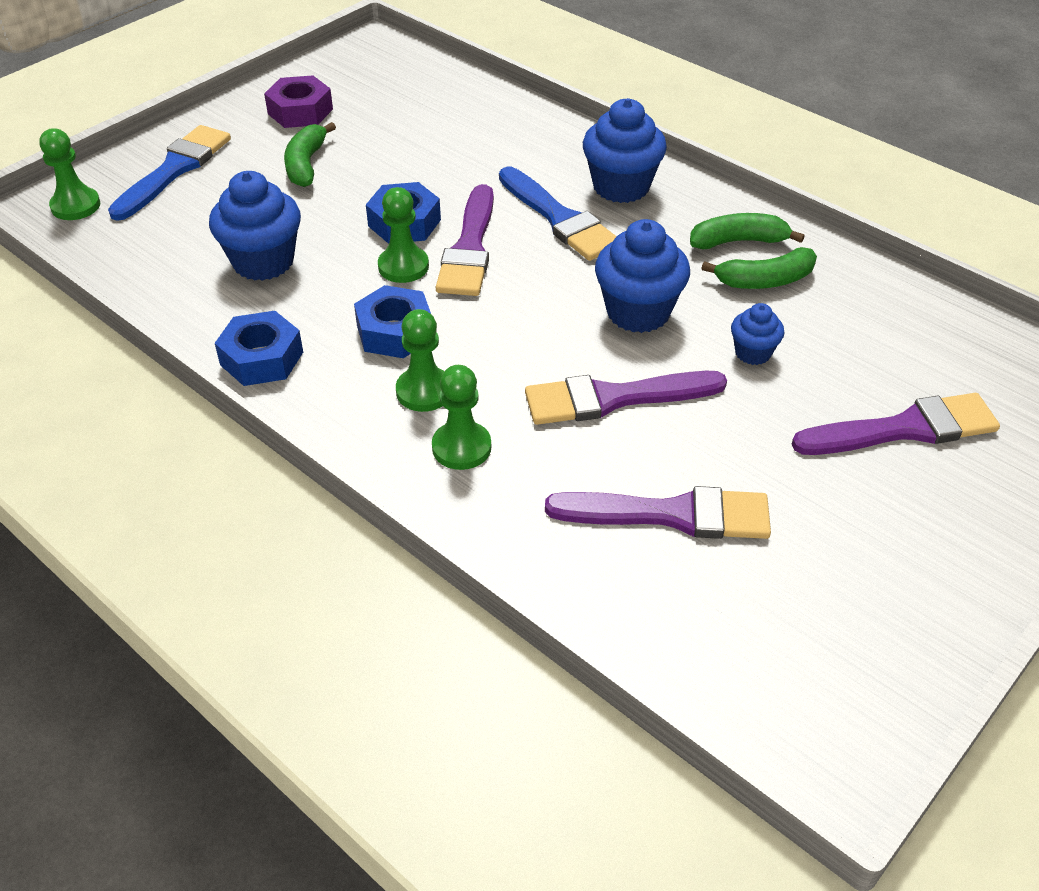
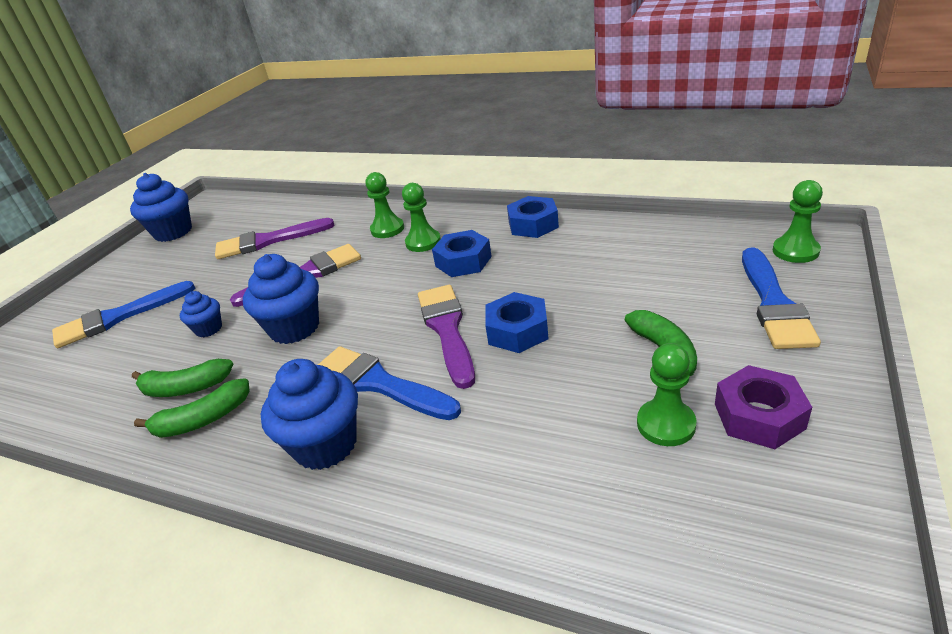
camera: 165 degrees right, 10 degrees down
blue cupcake [209,171,301,281] -> blue cupcake moved to [130,173,192,242]
green pawn [378,187,429,283] -> green pawn moved to [637,343,696,446]
green banana [701,247,817,289] -> green banana turned 150 degrees counterclockwise [132,359,233,397]
purple brush [791,393,1000,455] -> blue brush [52,281,195,348]

